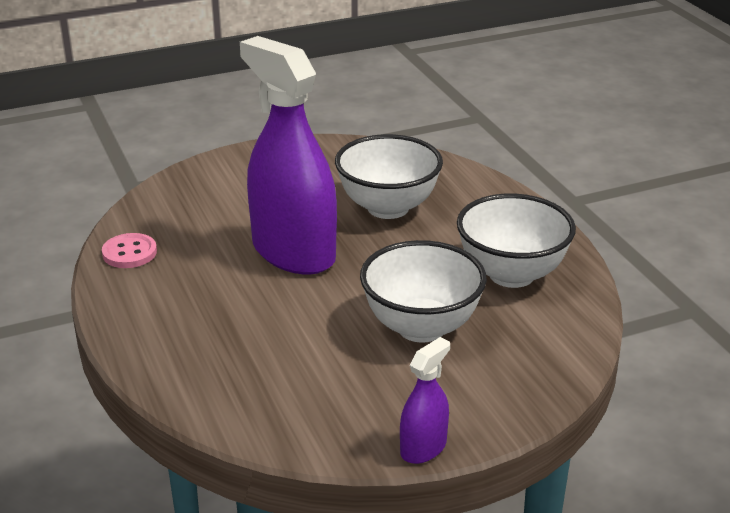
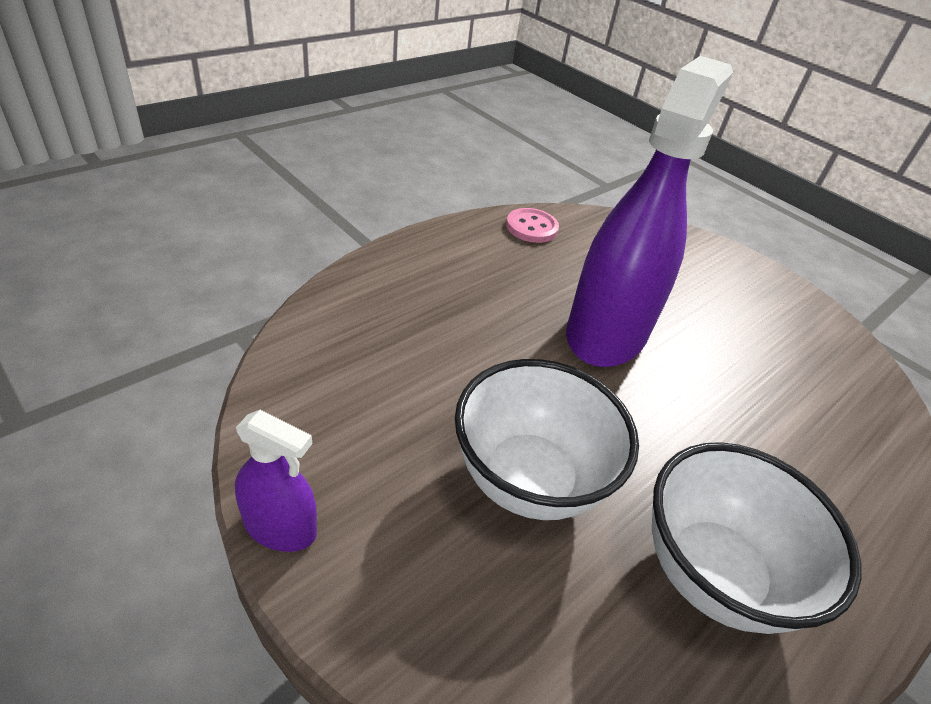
camera: 65 degrees right, 10 degrees up
white bowl [335,134,443,219] -> none

